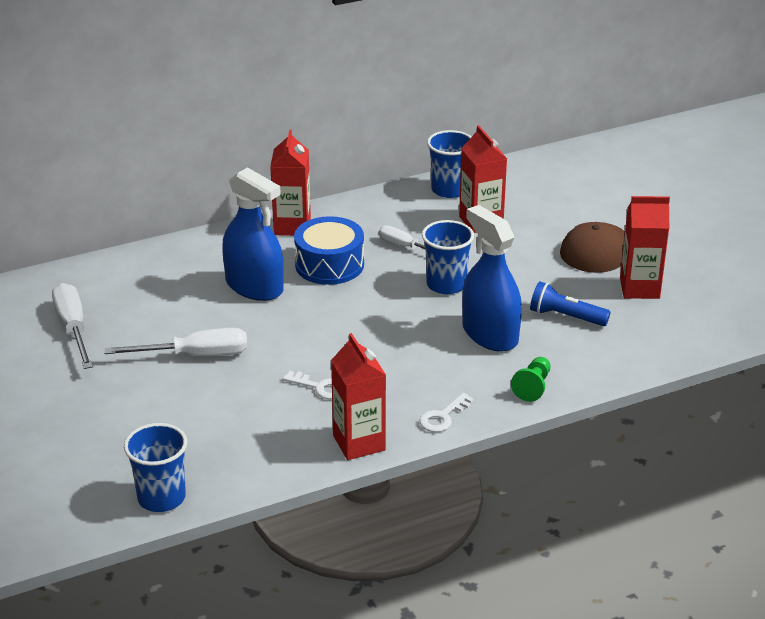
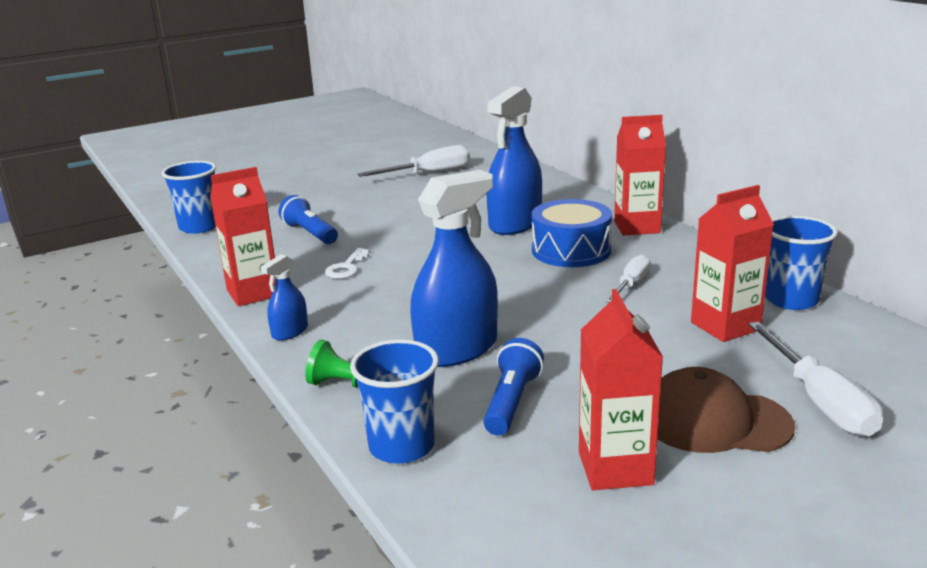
camera: 85 degrees right, 10 degrees down
white screwdriver [104,328,247,356] -> white screwdriver moved to [748,322,883,437]
white key [419,393,474,432] -> blue spray bottle [261,254,308,341]
blue cup [422,220,474,294] -> blue cup moved to [350,339,439,464]
none -> blue flashlight [279,195,338,244]

